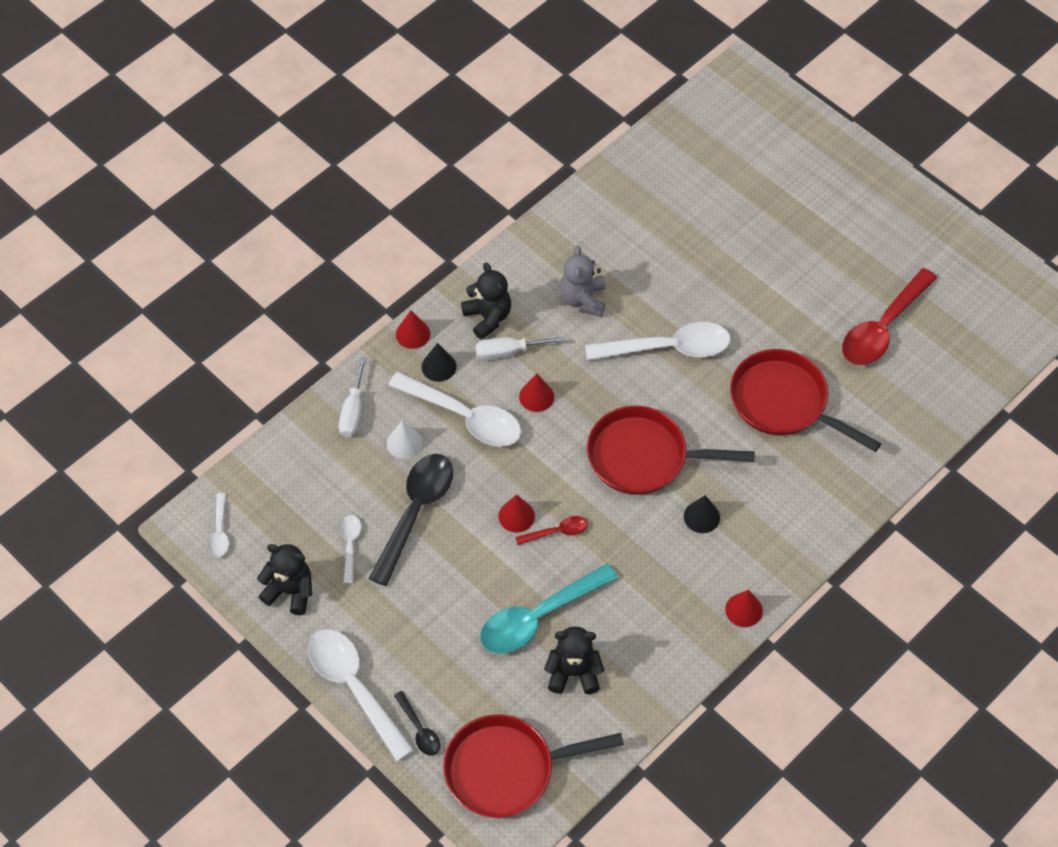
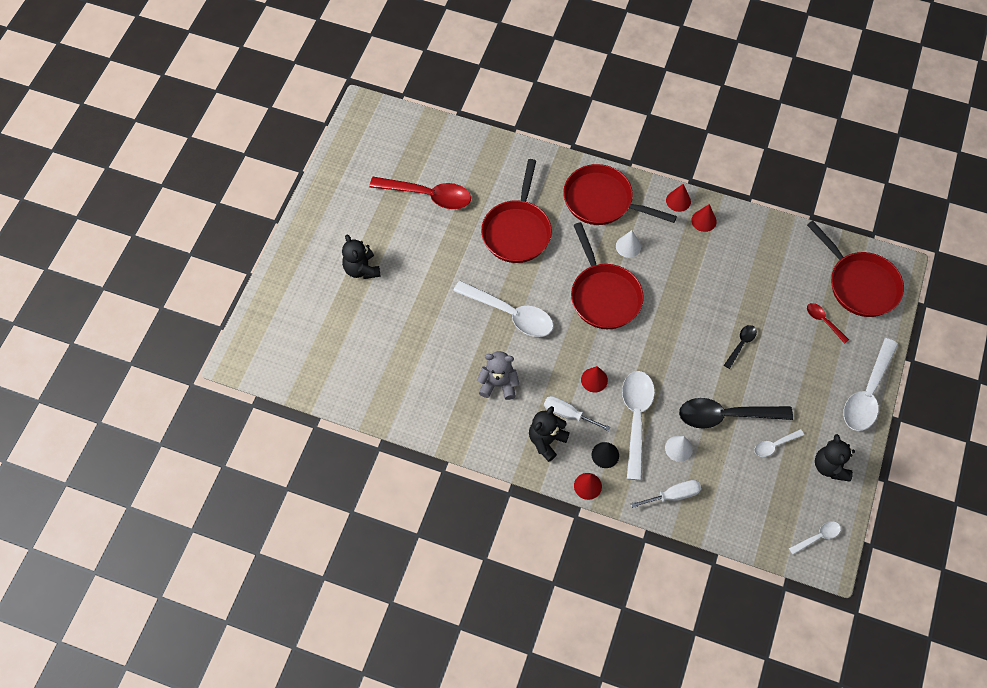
camera: 115 degrees left, 5 degrees up
black spoon [394,691,440,756] -> black spoon moved to [724,325,757,369]
white screwdriver [475,336,565,360] -> white screwdriver turned 150 degrees clockwise [544,396,611,431]
turquoise spoon [480,563,618,654] -> none
red cone [498,494,535,533] -> red cone moved to [691,204,717,232]
red spoon [515,516,588,545] -> red spoon moved to [807,303,849,344]
black teddy bear [544,626,604,694] -> black teddy bear moved to [342,235,381,279]
grey teddy bear [560,246,605,317] -> grey teddy bear turned 150 degrees counterclockwise [477,351,519,400]
white spoon [585,322,731,361] -> white spoon turned 150 degrees clockwise [453,281,554,337]
black cone [684,495,720,533] -> white cone [616,230,641,258]
none -> red pan [563,164,677,225]

